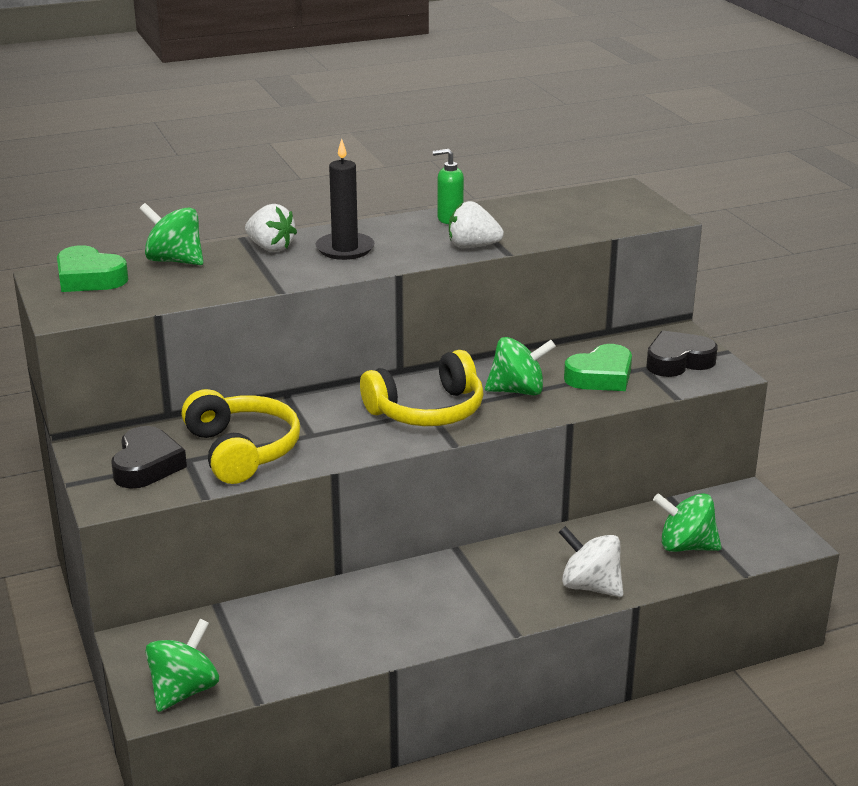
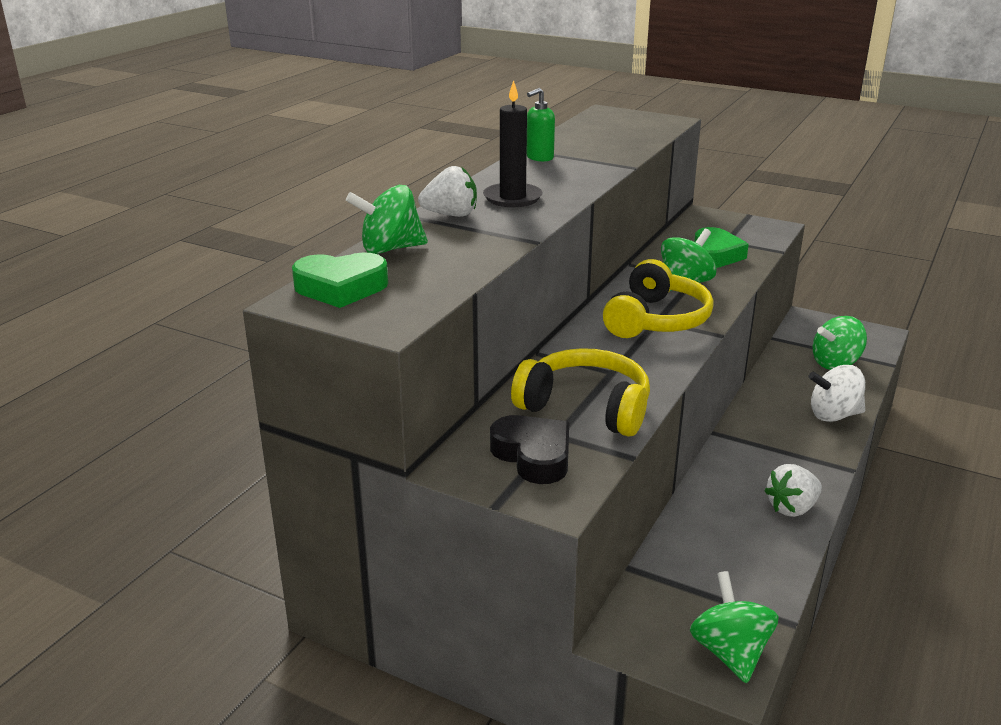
camera: 40 degrees left, 0 degrees up
white strawberry [449,201,504,248] -> white strawberry moved to [765,464,822,517]
black heart [646,330,717,377] -> none

